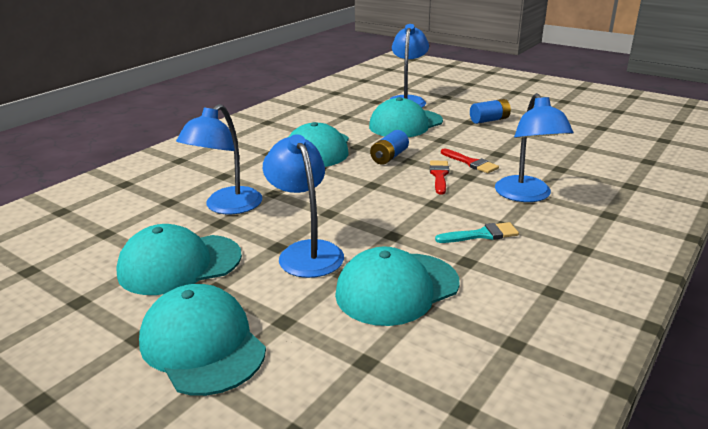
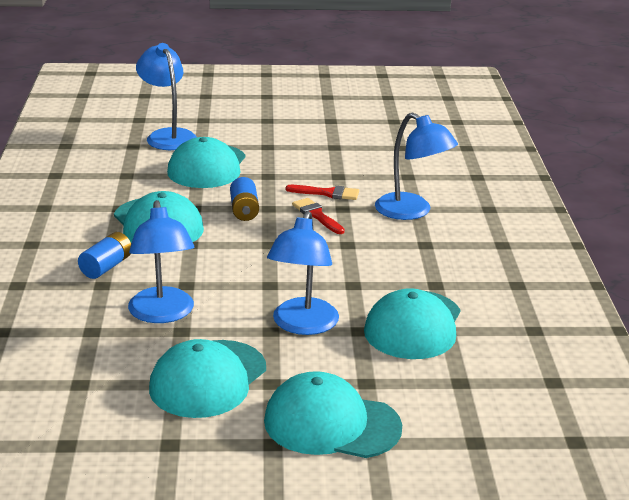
camera: 40 degrees left, 0 degrees up
blue lamp [263,134,344,278] -> blue lamp turned 105 degrees counterclockwise [267,211,339,335]
turquoise brush [435,222,519,243] -> none
blue battery [470,99,511,124] -> blue battery moved to [78,232,131,279]

